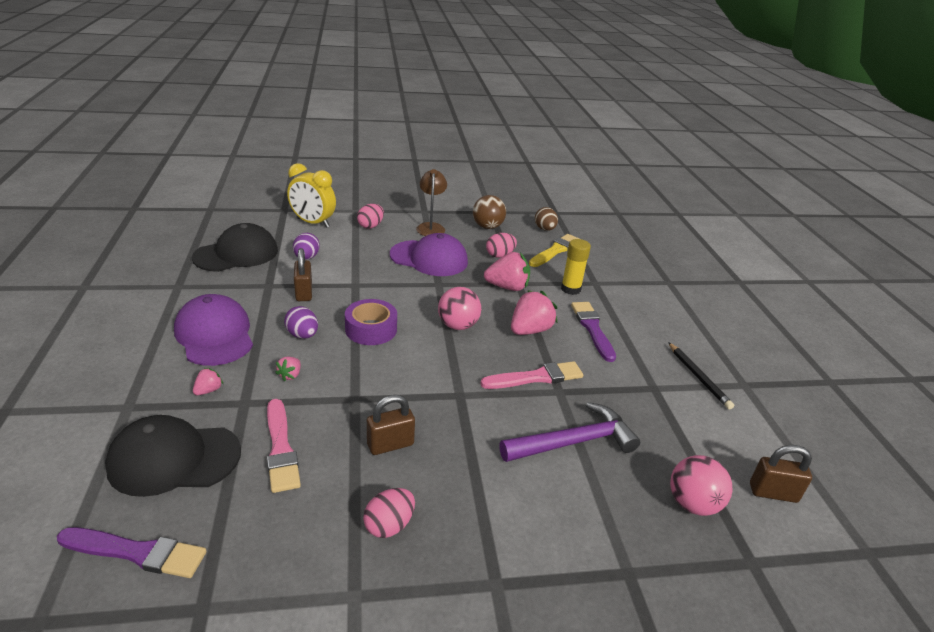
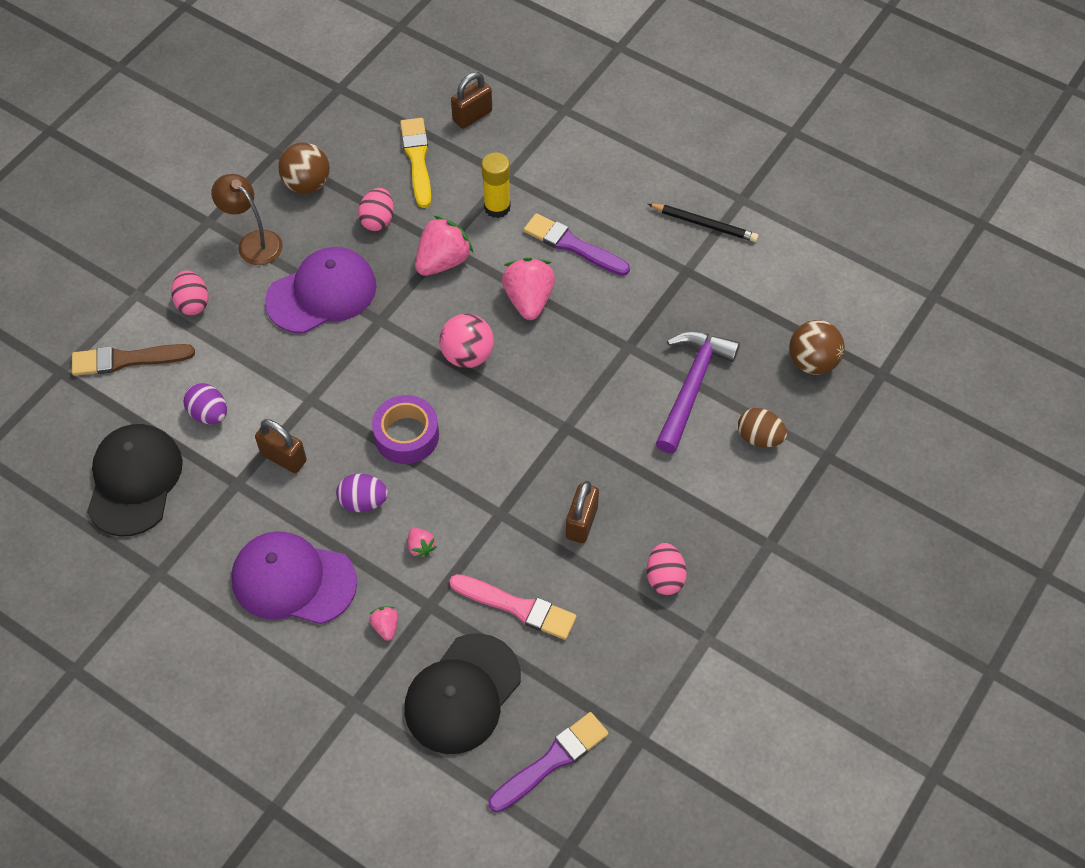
camera: 45 degrees left, 25 degrees up
yellow clock [287,163,336,228] -> brown brush [72,344,195,376]
pink brush [480,361,583,389] -> none
brown egg [535,207,558,231] -> brown egg moved to [738,408,787,447]
pink ball [670,455,732,516] -> brown ball [789,320,845,375]
brown padlock [750,445,812,503] -> brown padlock moved to [451,72,492,129]

